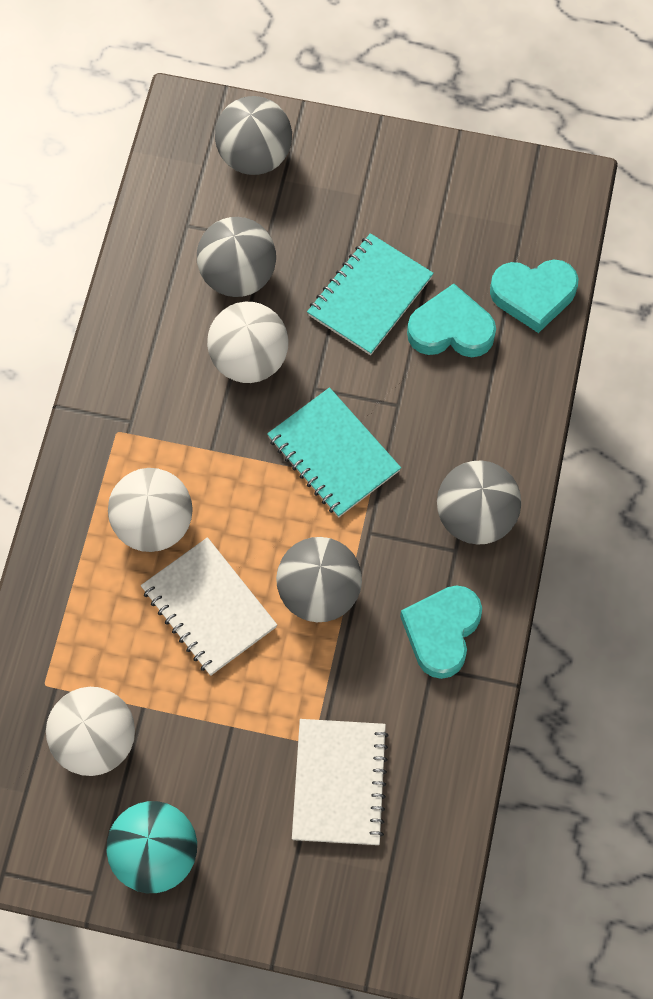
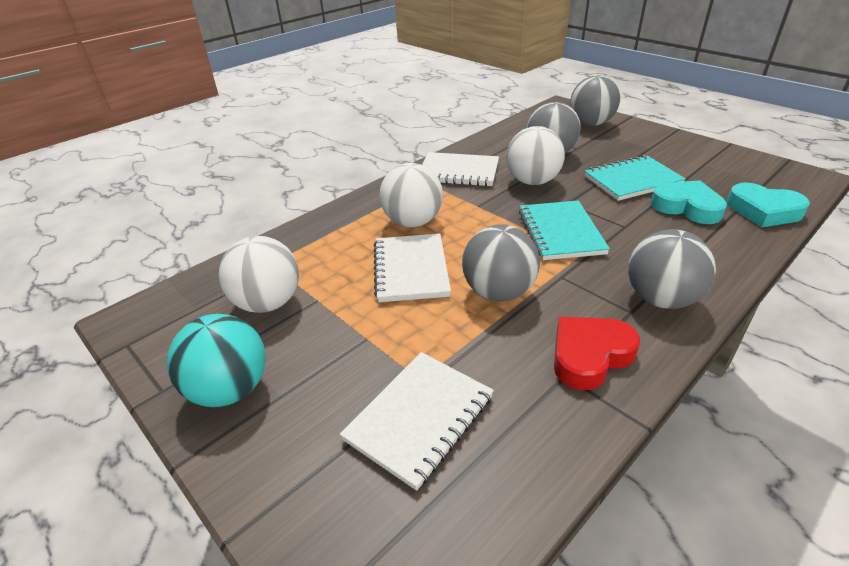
camera: 35 degrees right, 30 degrees down
turquoise heart [400,585,482,679] -> red heart [554,317,640,390]
none -> white notebook [422,152,499,187]

